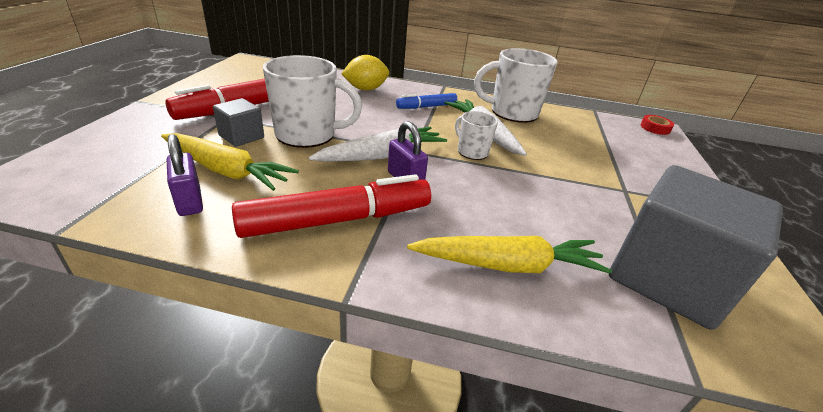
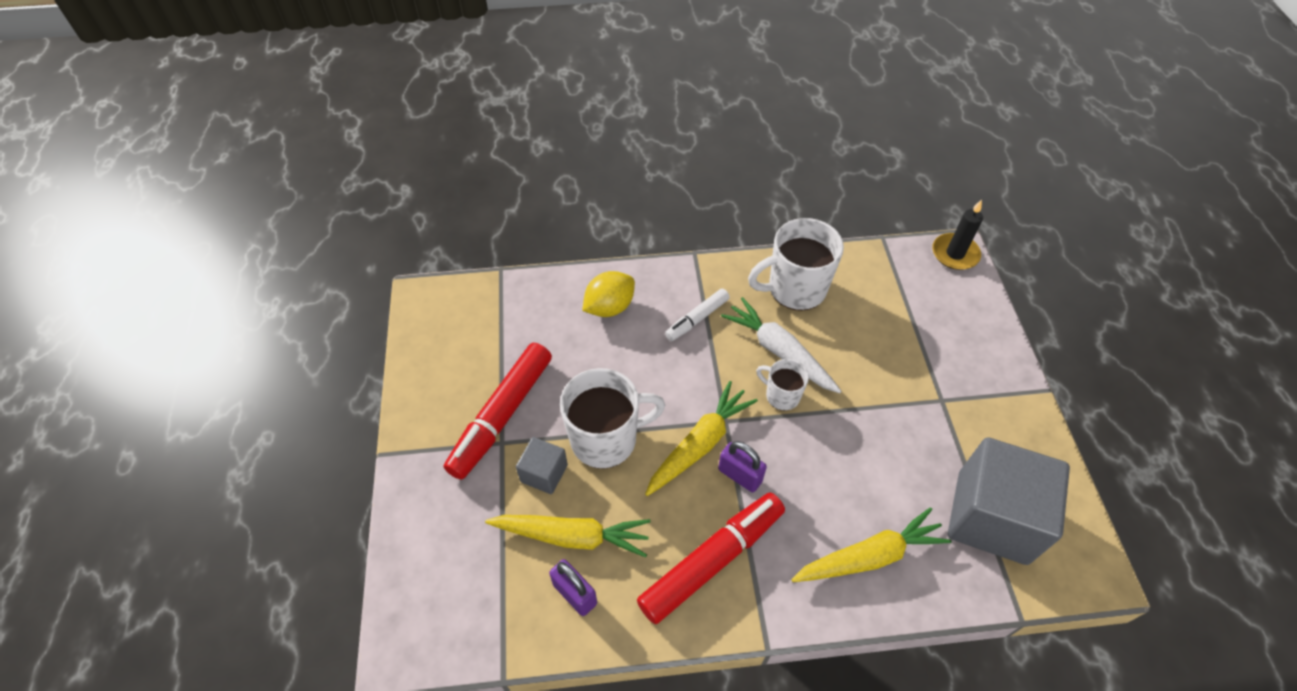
camera: 15 degrees left, 20 degrees up
white carrot [308,127,447,162] -> yellow carrot [645,381,758,496]
blue marker [396,93,457,109] -> white marker [665,288,730,341]
red tape [640,115,674,135] -> black candle [932,200,983,270]

